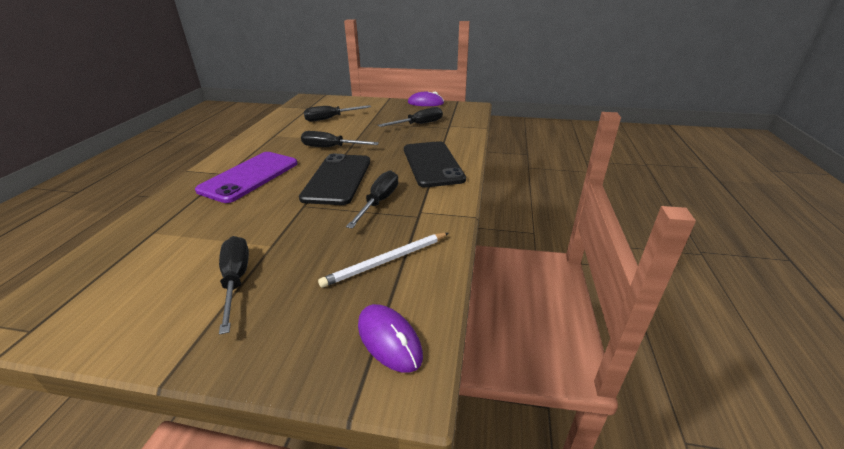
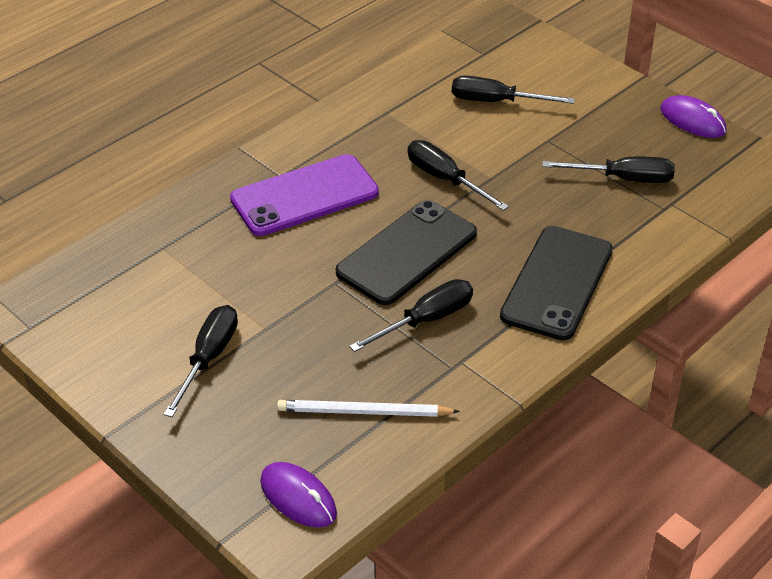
camera: 35 degrees right, 10 degrees up
purple mouse [358,304,423,373] -> purple mouse turned 45 degrees counterclockwise [260,462,337,527]

